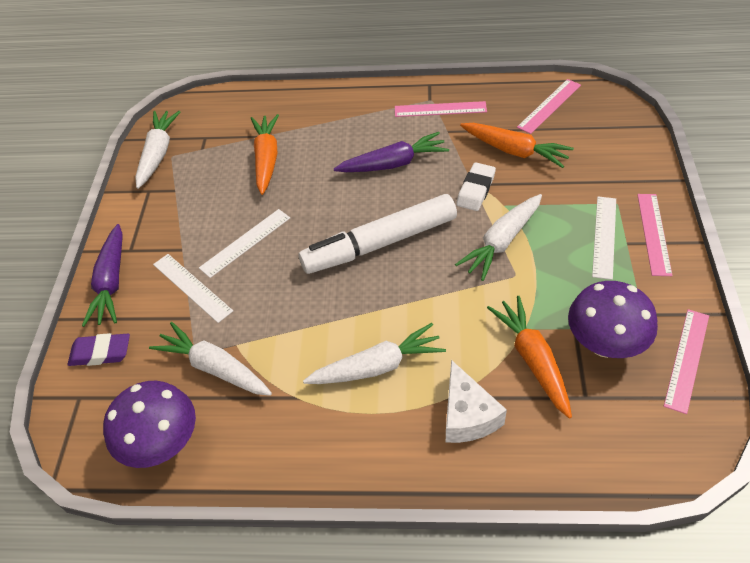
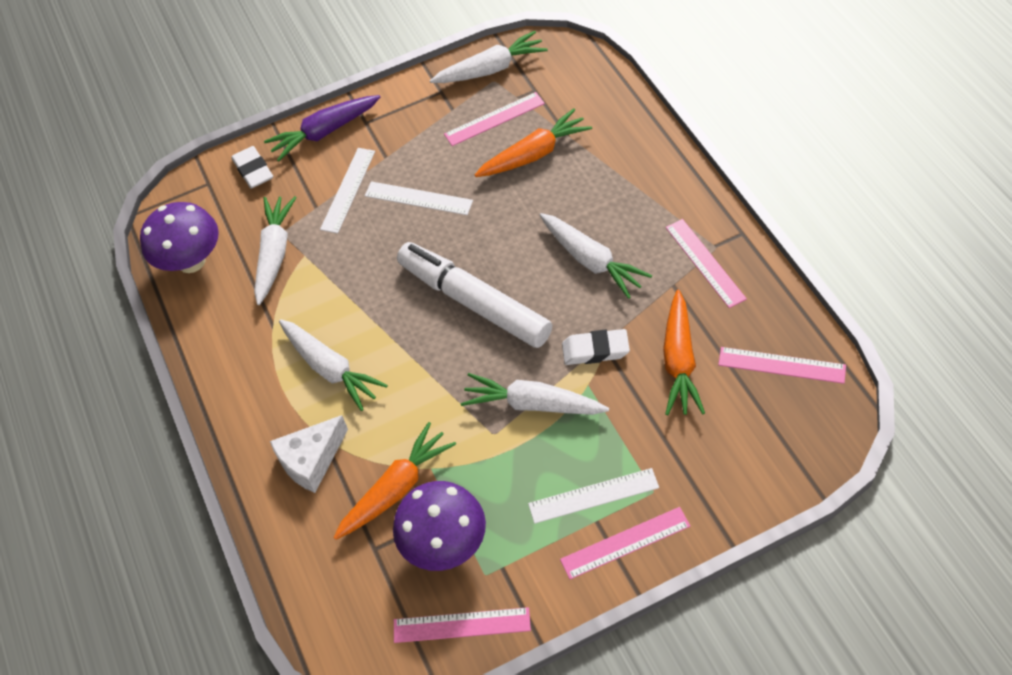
camera: 65 degrees right, 5 degrees up
purple eraser [68,333,130,366] -> white eraser [231,146,273,188]
purple carrot [334,132,449,172] -> white carrot [540,213,652,299]
none -> pink ruler [444,92,545,146]

